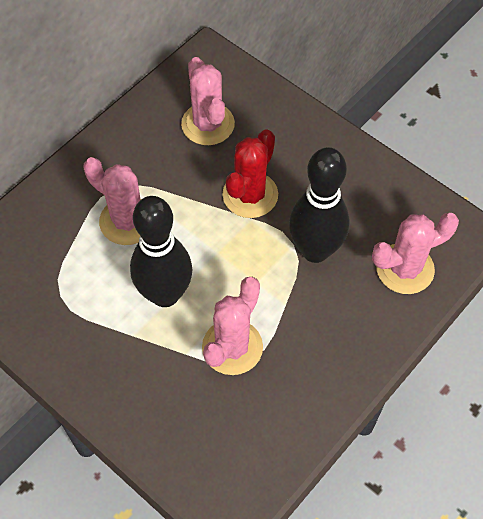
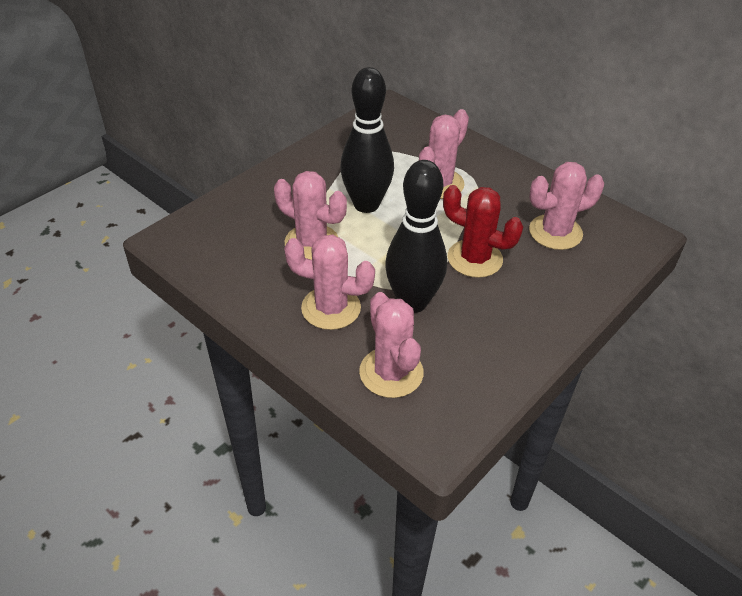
camera: 90 degrees right, 15 degrees down
none -> pink cactus [284,235,375,330]

